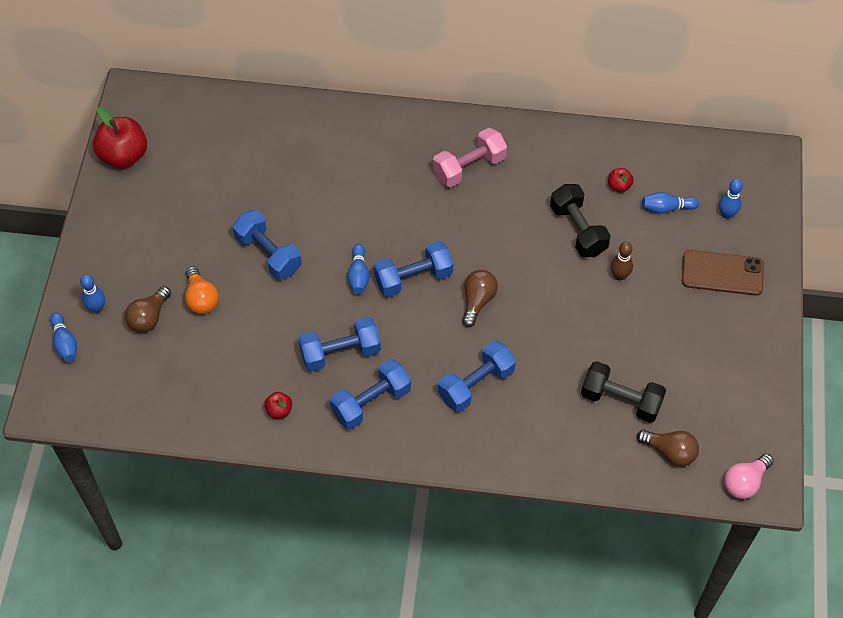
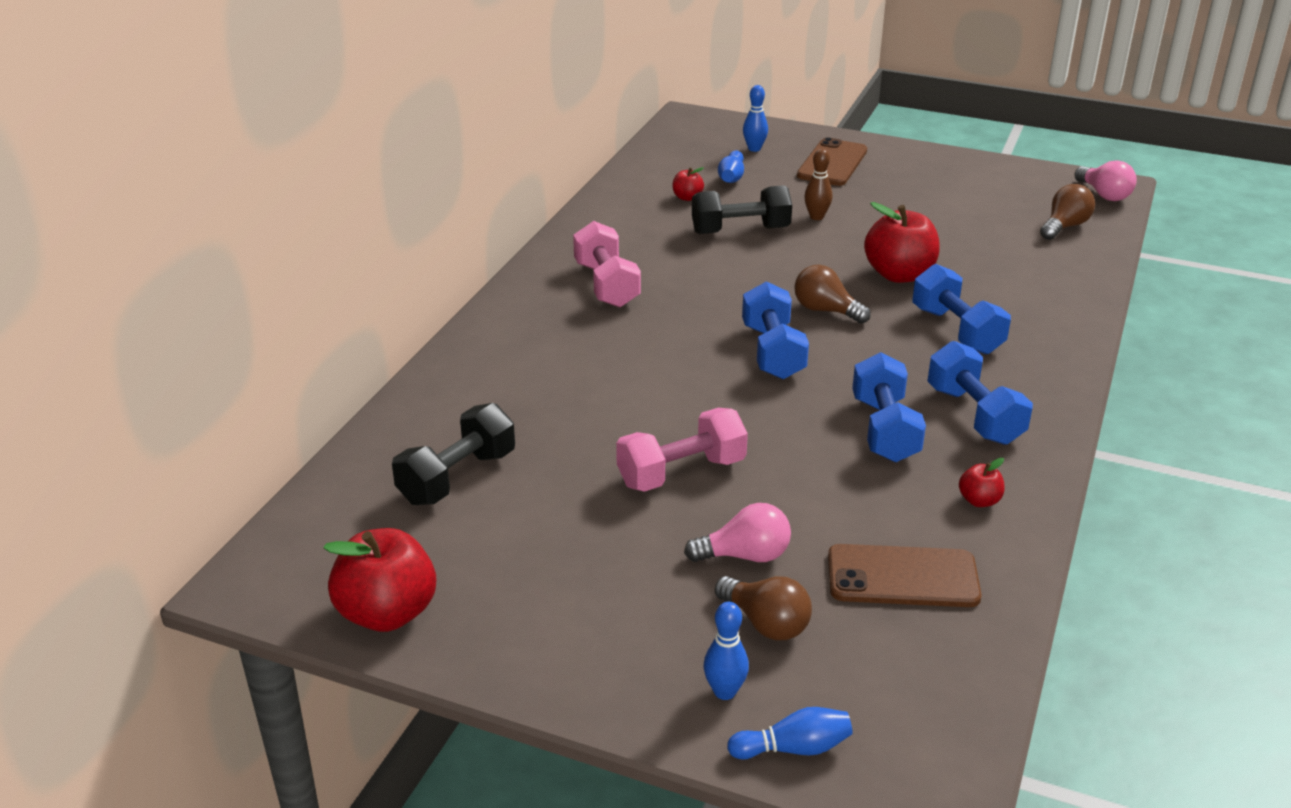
camera: 75 degrees left, 25 degrees down
orange light bulb [185,266,219,314] -> pink light bulb [684,503,791,562]
blue dumbbell [233,210,302,280] -> pink dumbbell [616,408,748,492]
blue bowling pin [347,244,370,294] -> none
black dumbbell [581,361,666,423] -> black dumbbell moved to [392,403,515,505]
none -> brown phone [828,544,982,607]
none -> red apple [864,202,940,283]

